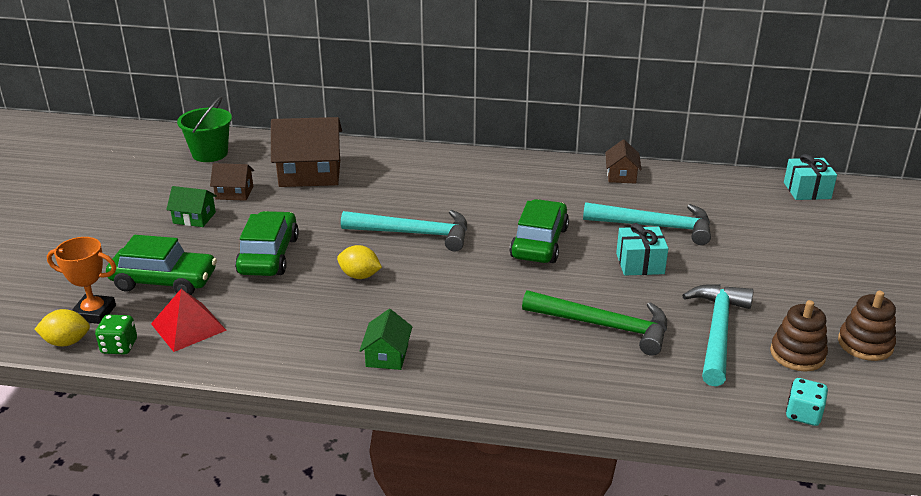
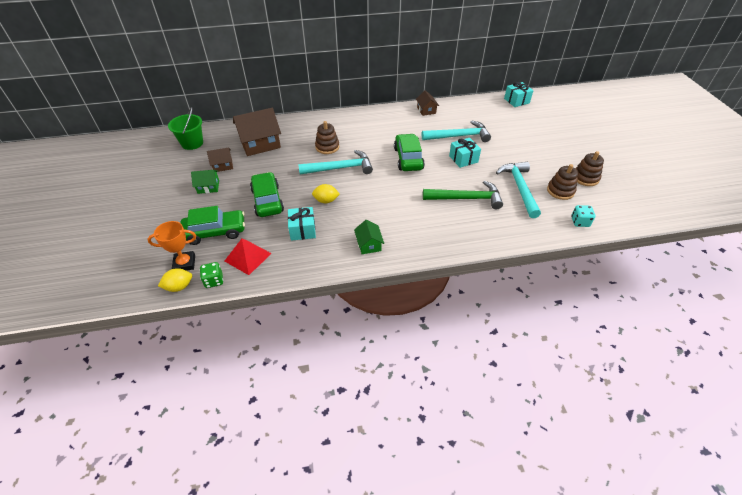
camera: 20 degrees left, 15 degrees up
none -> turquoise gift [288,207,316,241]
none -> brown stacking toy [315,121,339,154]

